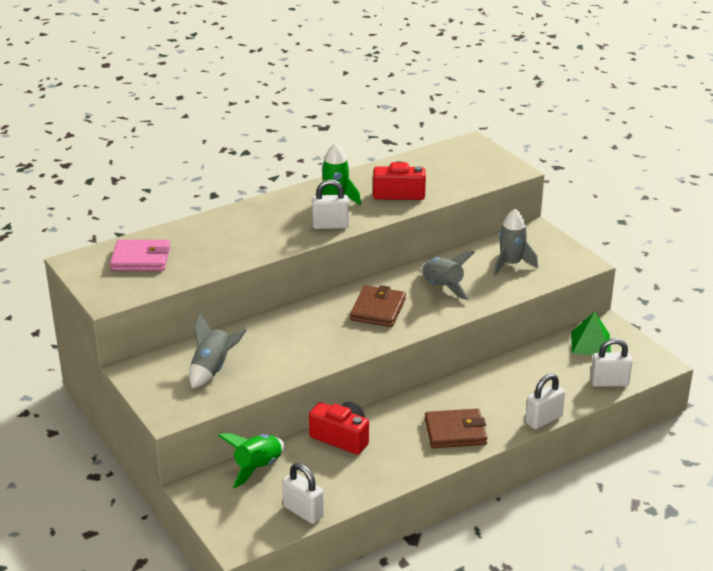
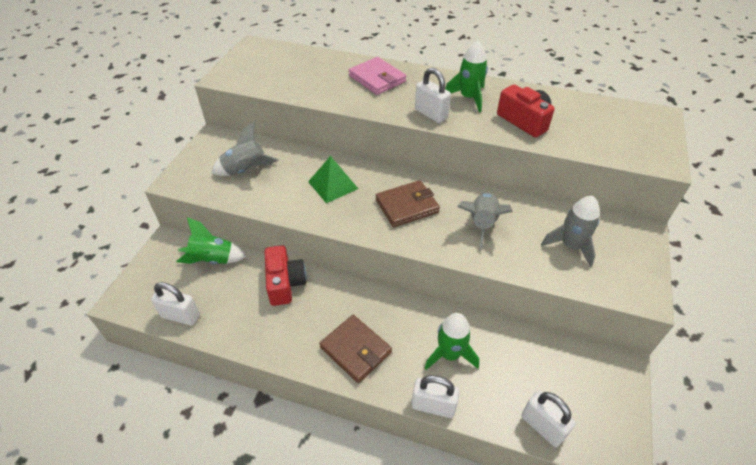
camera: 50 degrees right, 15 degrees up
pink wallet [110,240,170,271] -> pink wallet moved to [349,57,406,95]
white padlock [282,463,324,524] -> white padlock turned 75 degrees counterclockwise [151,282,200,326]
green pyramid [571,311,611,355] -> green pyramid moved to [308,156,358,203]
none -> green rocket [425,313,479,370]

